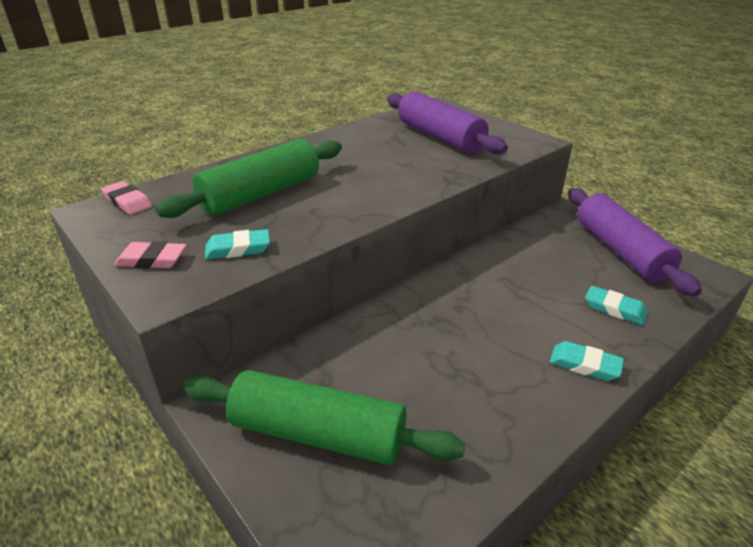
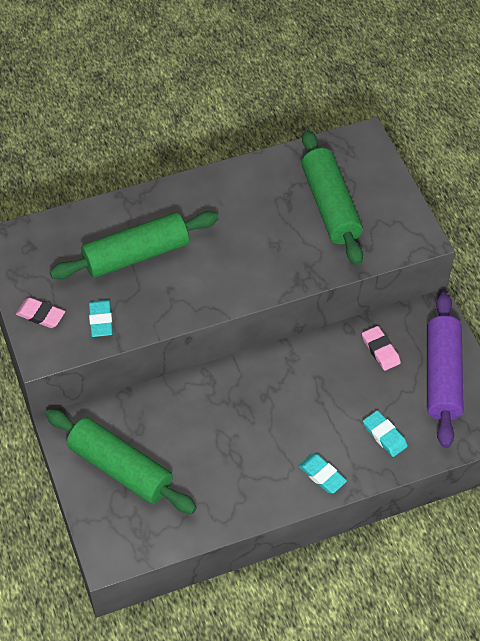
camera: 20 degrees right, 20 degrees up
pink eraser [101,181,152,215] -> pink eraser moved to [362,326,401,371]
turquoise eraser [205,229,270,260] -> turquoise eraser turned 75 degrees clockwise [89,300,113,337]
purple rolling pin [387,91,508,154] -> green rolling pin [302,130,363,265]

